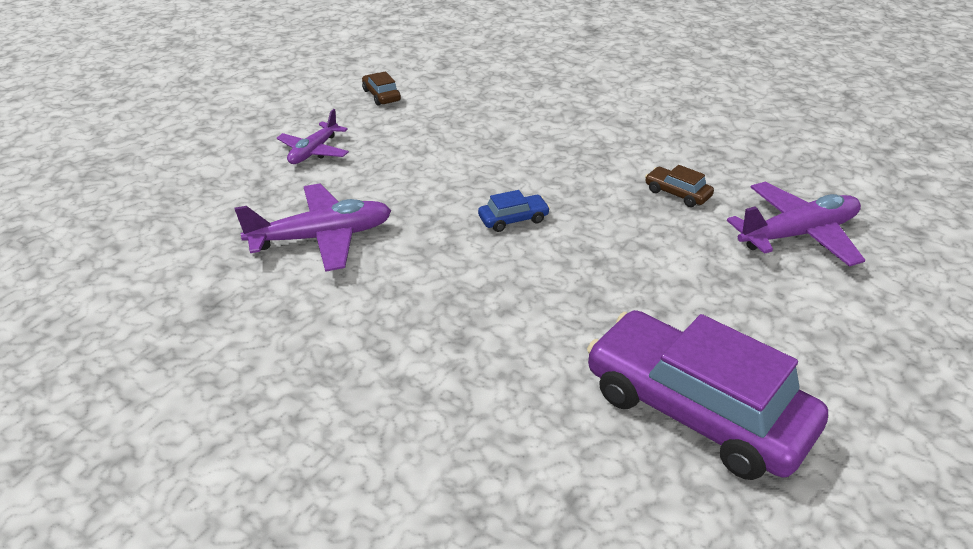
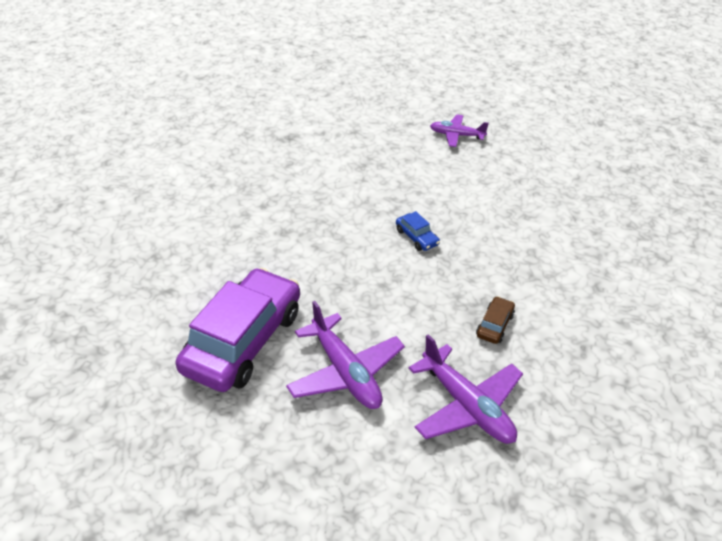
camera: 75 degrees right, 5 degrees up
purple plane [235,184,392,272] -> purple plane moved to [286,301,405,409]
brown car [362,71,401,105] -> none

